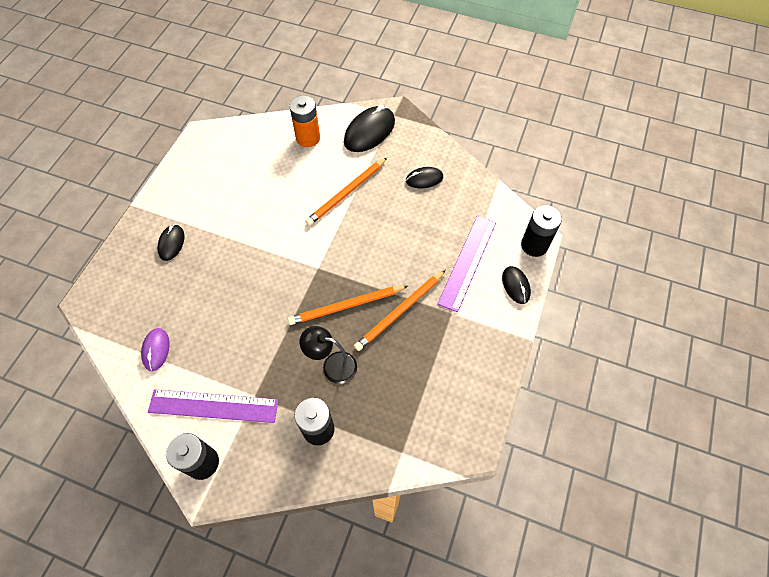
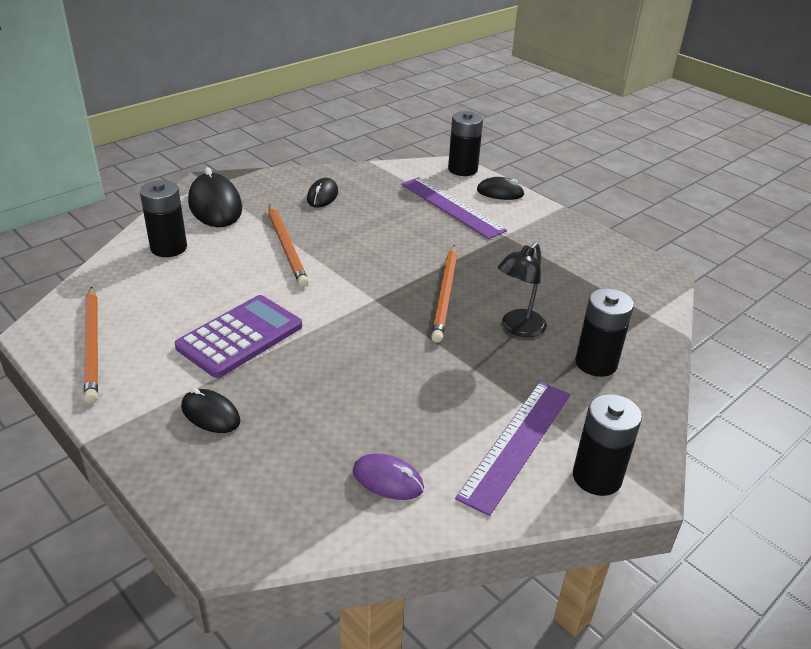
camera: 65 degrees left, 25 degrees down
orange battery [289,95,320,147] -> black battery [140,180,187,257]
orange pencil [354,270,446,351] -> orange pencil moved to [84,286,98,403]
none -> purple calculator [175,295,302,378]

